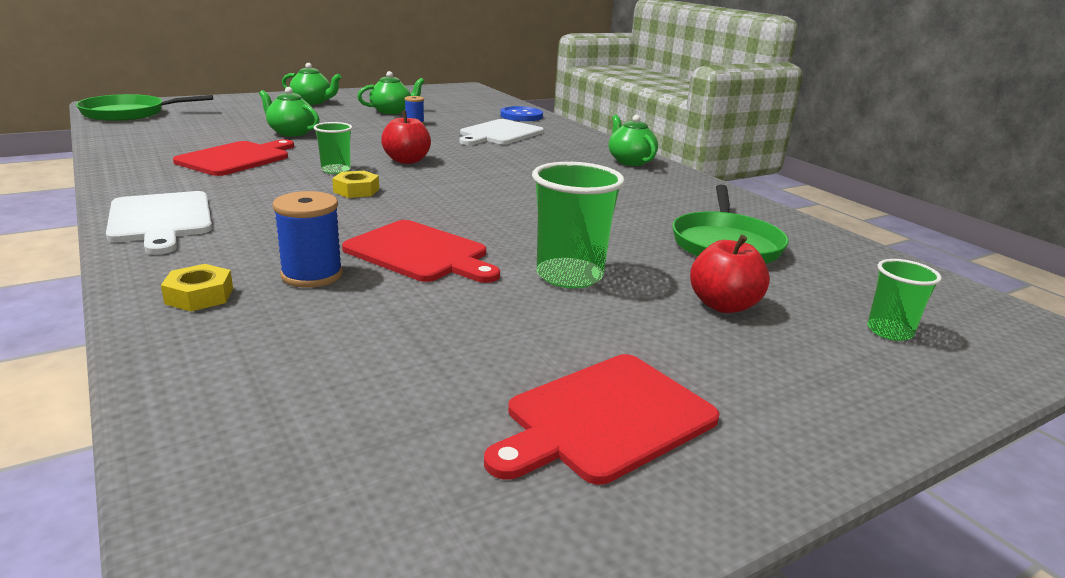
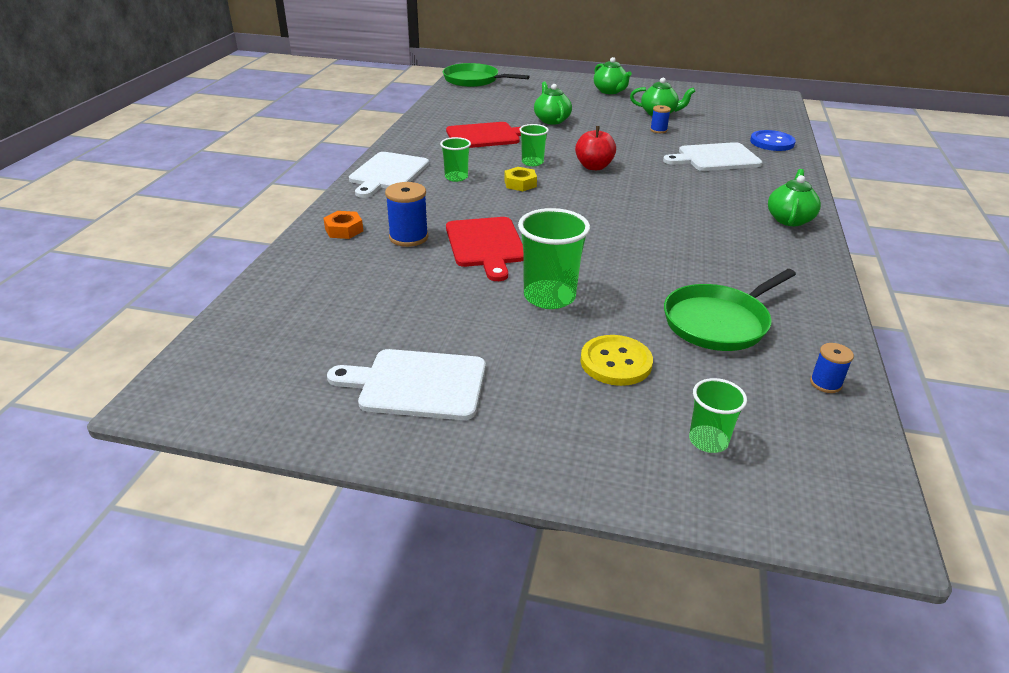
camera: 45 degrees right, 10 degrees up
yellow nut [161,264,233,311] -> orange nut [323,211,363,239]
red cutting board [484,354,720,485] -> white cutting board [327,349,486,420]
red apple [690,235,770,313] -> yellow button [580,335,653,386]
none -> green cup [440,137,471,182]
none -> blue spool [810,343,854,393]

